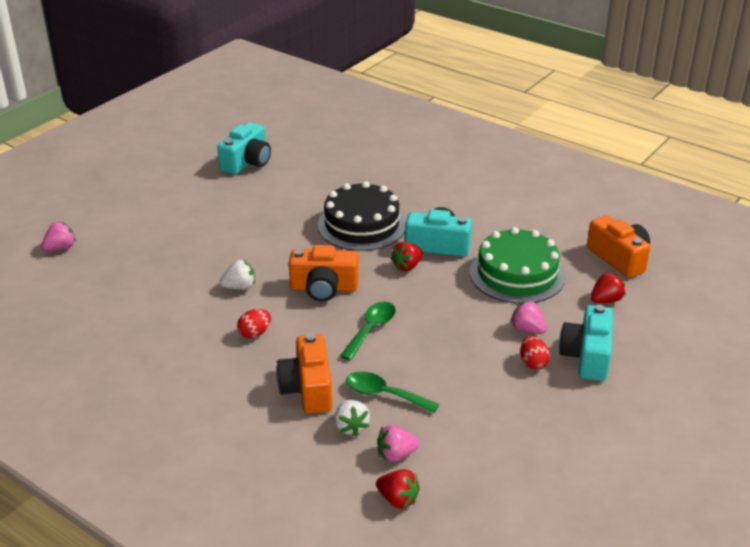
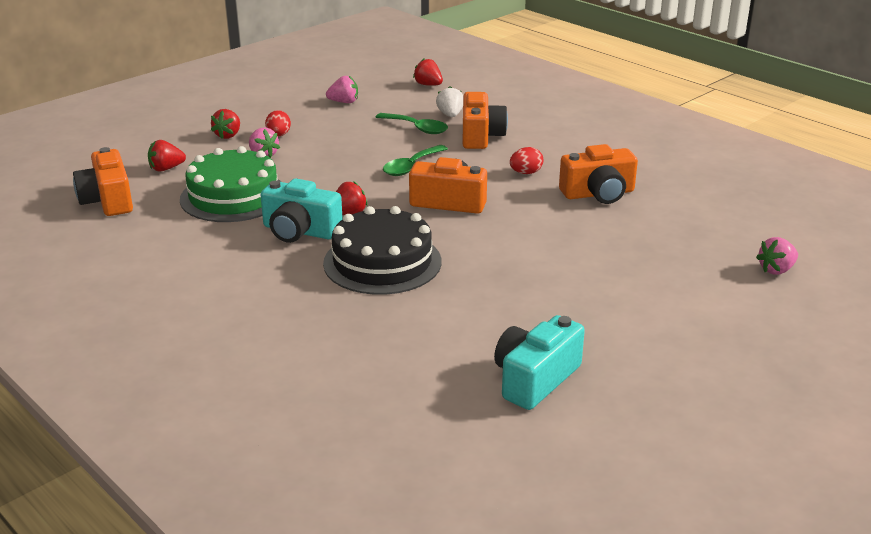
camera: 170 degrees left, 5 degrees down
white strawberry [220,260,255,290] -> none
pink strawberry [377,425,420,462] -> pink strawberry moved to [326,76,358,103]
turquoise camera [559,305,613,381] -> red strawberry [211,109,240,139]
none -> orange camera [559,144,638,204]

